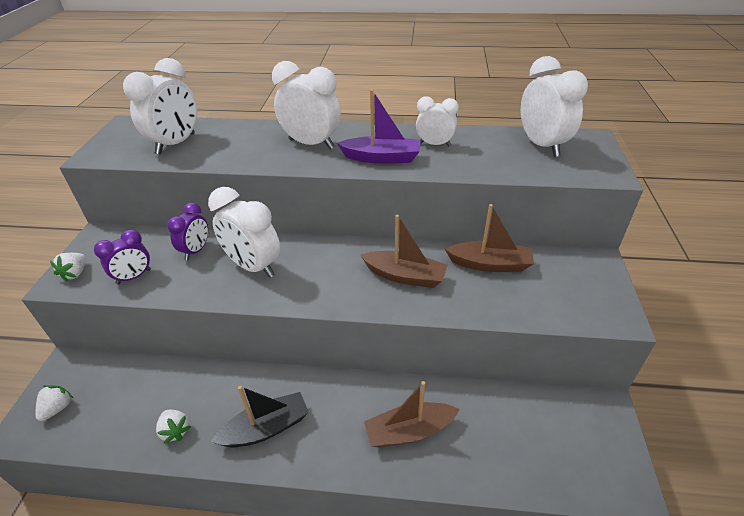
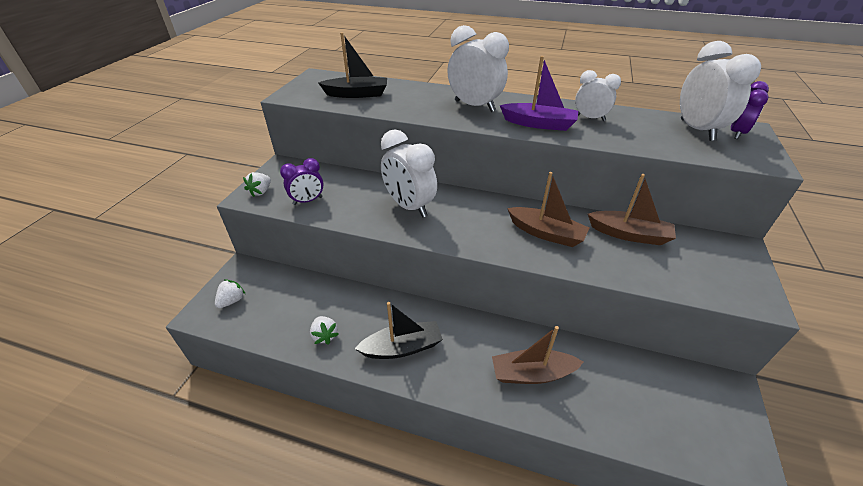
camera: 10 degrees right, 0 degrees up
white clock [123,58,197,155] -> black boat [318,33,387,98]
purple clock [167,203,208,260] -> purple clock moved to [731,81,769,139]

